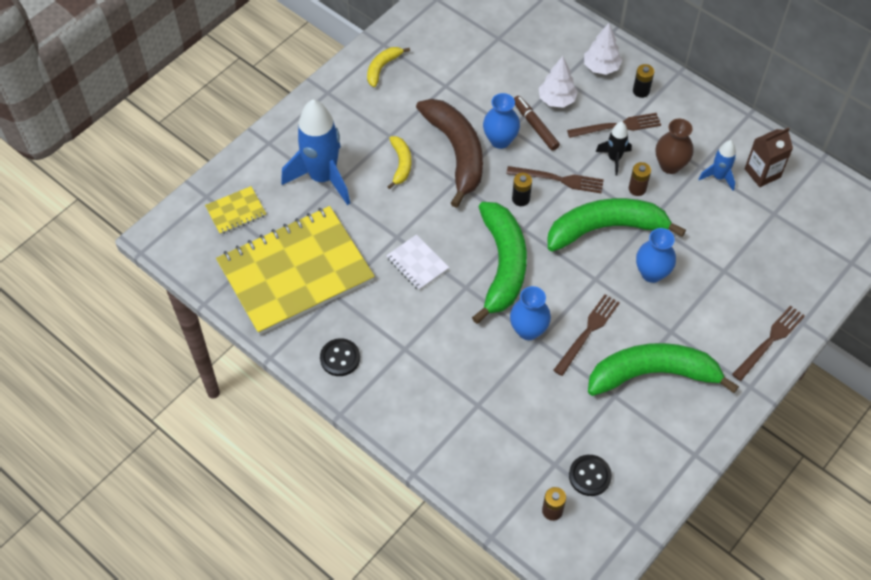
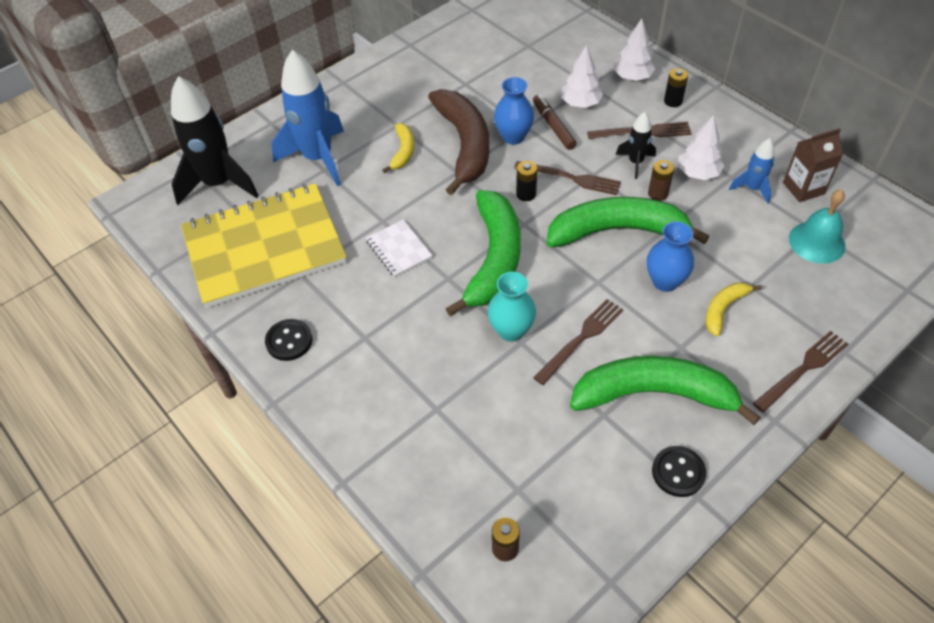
camera: 10 degrees right, 5 degrees down
yellow notebook [205,186,266,235] -> black rocket [171,76,259,205]
yellow banana [367,47,410,87] -> yellow banana moved to [706,283,762,336]
blue vase [510,286,551,340] -> turquoise vase [488,272,536,342]
black button [569,455,612,496] -> black button moved to [652,446,706,497]
brown vase [656,119,694,174] -> white tree [678,115,724,180]
none -> turquoise bell [789,190,845,264]

